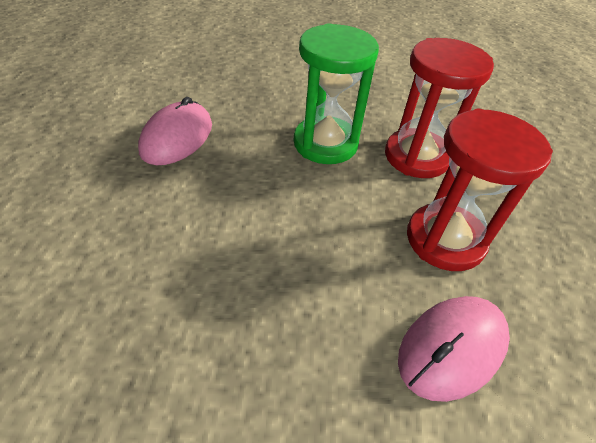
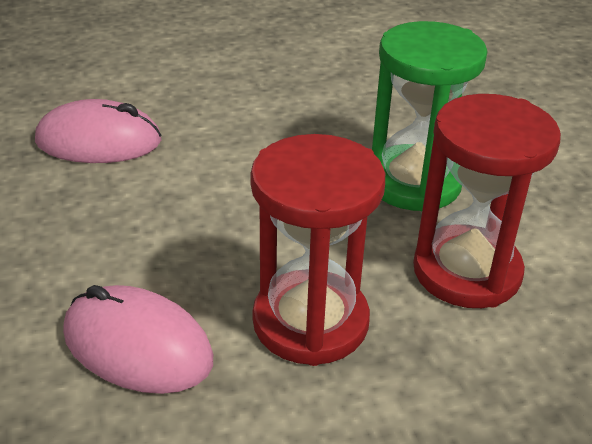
camera: 70 degrees right, 10 degrees down
pink mouse [138,97,212,165] -> pink mouse moved to [35,99,161,163]

